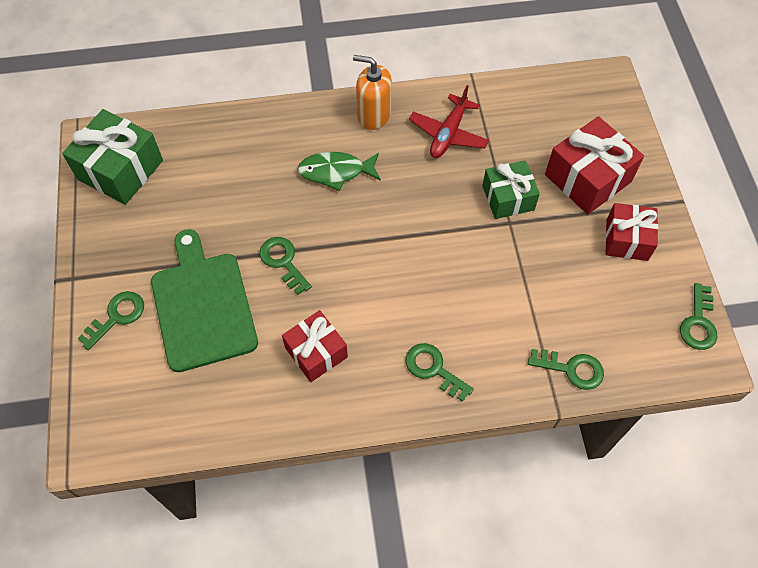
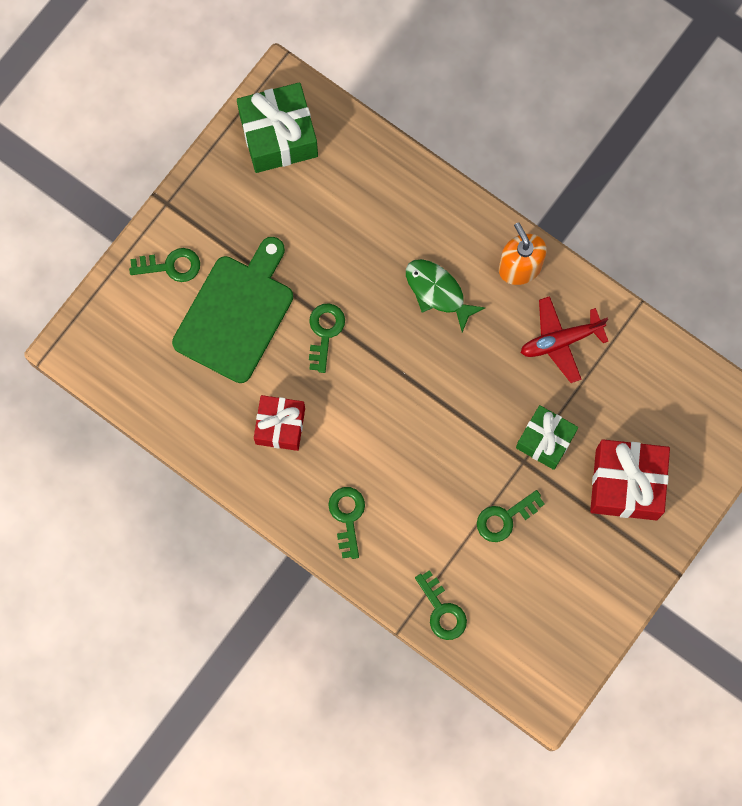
camera: 45 degrees right, 15 degrees up
red gift [605,203,658,261] -> none
green key [680,283,717,350] -> green key moved to [477,490,545,542]

